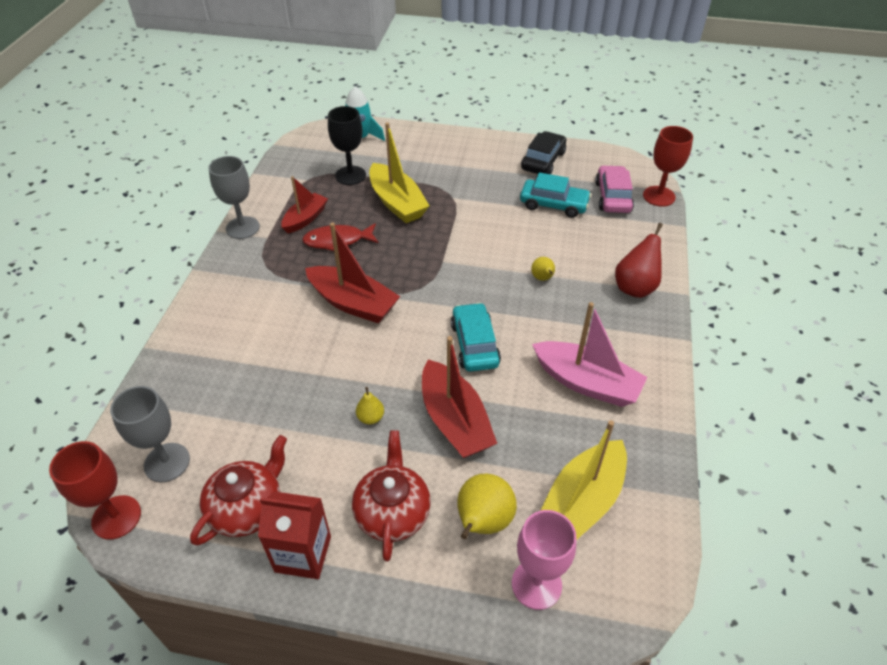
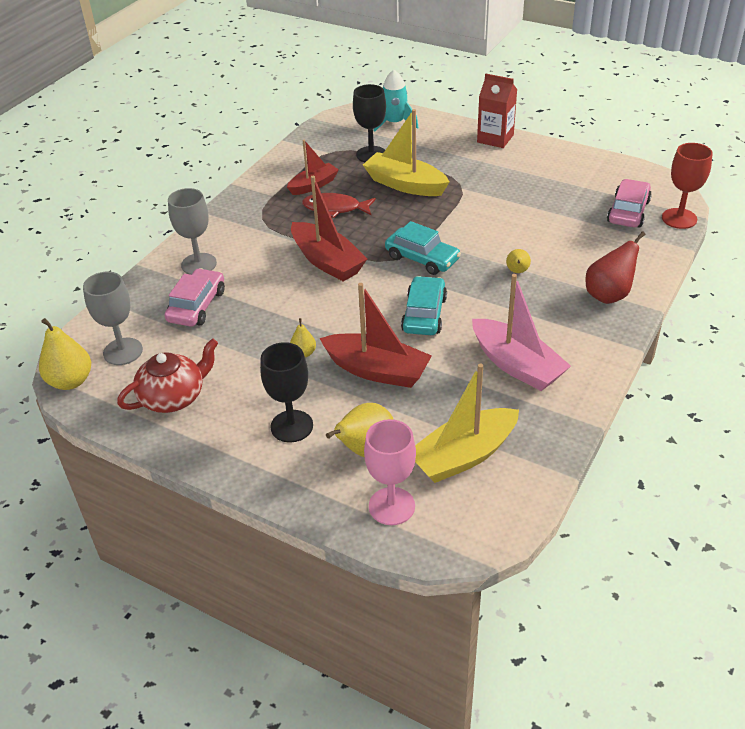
camera: 20 degrees right, 5 degrees down
red goblet [49,441,141,540] -> yellow pear [39,318,91,390]
grey goblet [209,156,260,239] -> grey goblet moved to [168,188,217,275]
red carton [258,491,331,579] -> red carton moved to [477,74,517,148]
red teapot [352,430,431,561] -> black goblet [260,342,313,442]
yellow boat [369,122,429,223] -> yellow boat turned 135 degrees clockwise [363,109,449,196]
red boat [422,336,497,458] -> red boat turned 60 degrees counterclockwise [319,283,432,388]
turquoise car [520,172,591,218] -> turquoise car moved to [385,221,461,275]
black car [521,131,566,174] -> none
none -> pink car [165,268,225,327]

